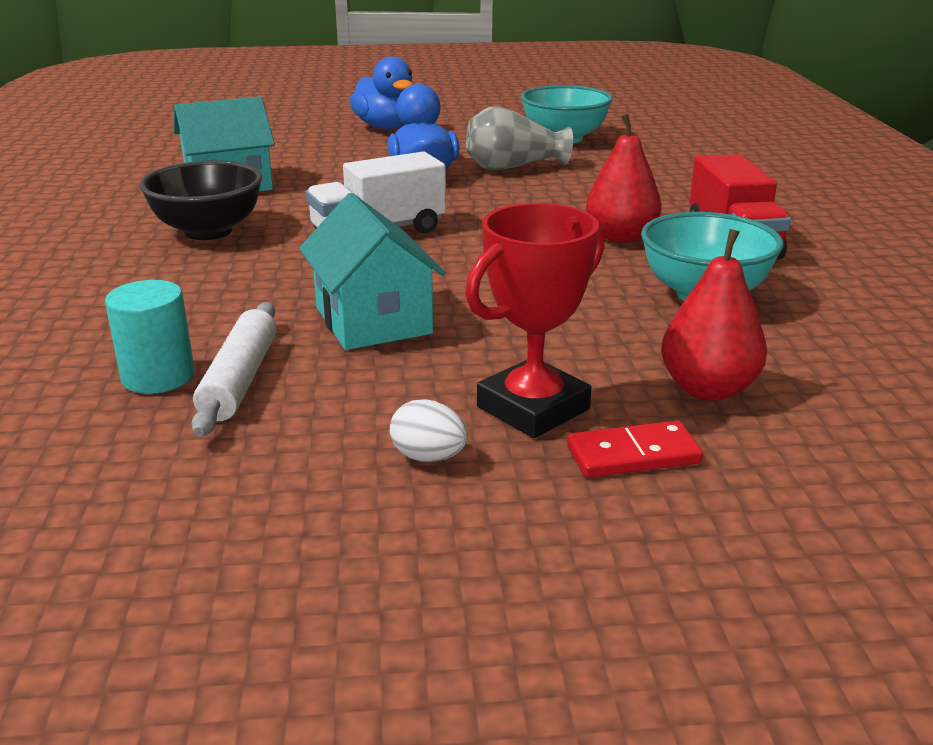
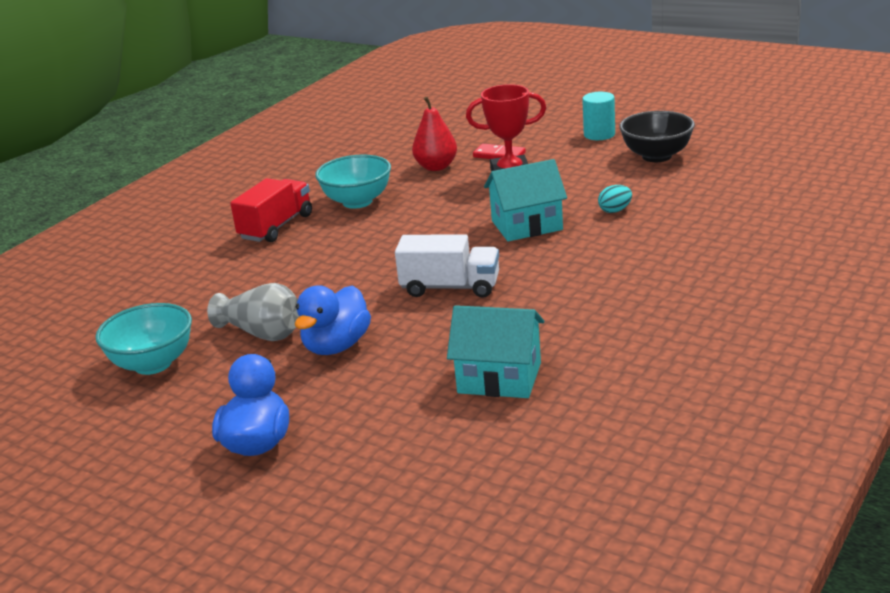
camera: 140 degrees left, 0 degrees up
turquoise cylinder [105,280,195,394] -> turquoise cylinder moved to [582,92,615,140]
black bowl [139,161,262,240] -> black bowl moved to [619,111,695,162]
white rolling pin [191,302,277,437] -> turquoise egg [598,185,632,213]
turquoise house [299,193,446,350] -> turquoise house turned 60 degrees clockwise [484,159,567,241]
white egg [390,399,468,462] -> none
red pear [586,114,661,243] -> none

